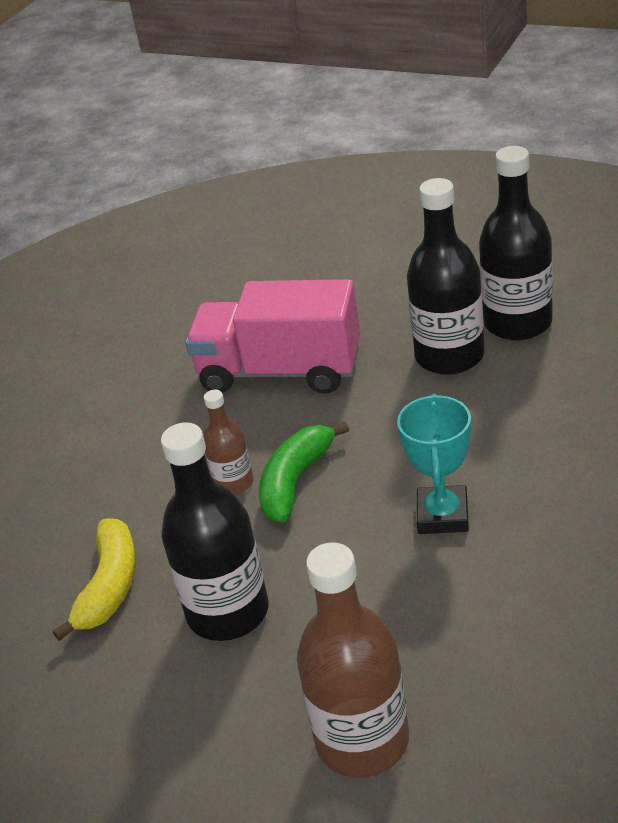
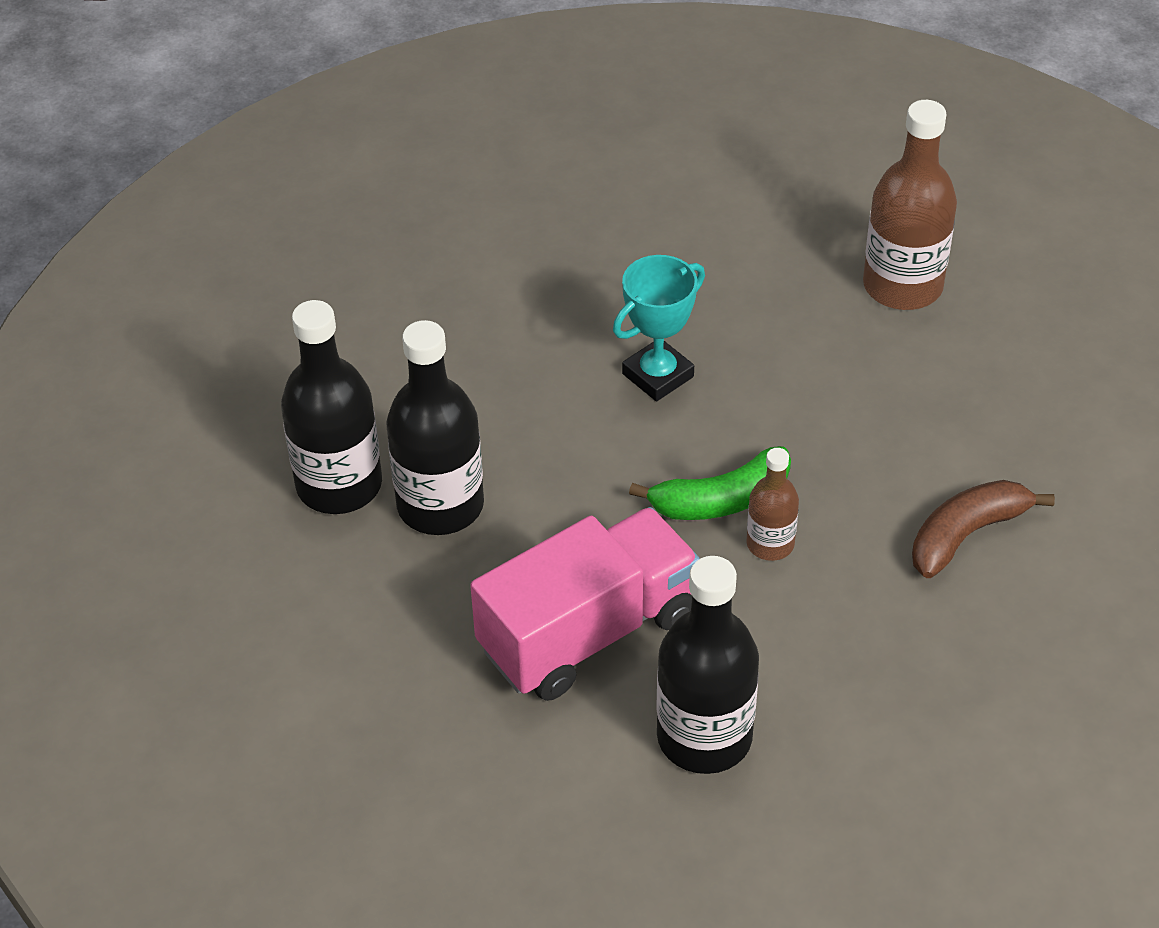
camera: 140 degrees left, 10 degrees up
yellow banana [53,518,136,641] -> brown banana [912,480,1055,578]
black bottle [161,422,268,641] -> black bottle moved to [656,556,759,774]
pink truck [186,279,360,394] -> pink truck turned 90 degrees counterclockwise [470,507,700,701]

